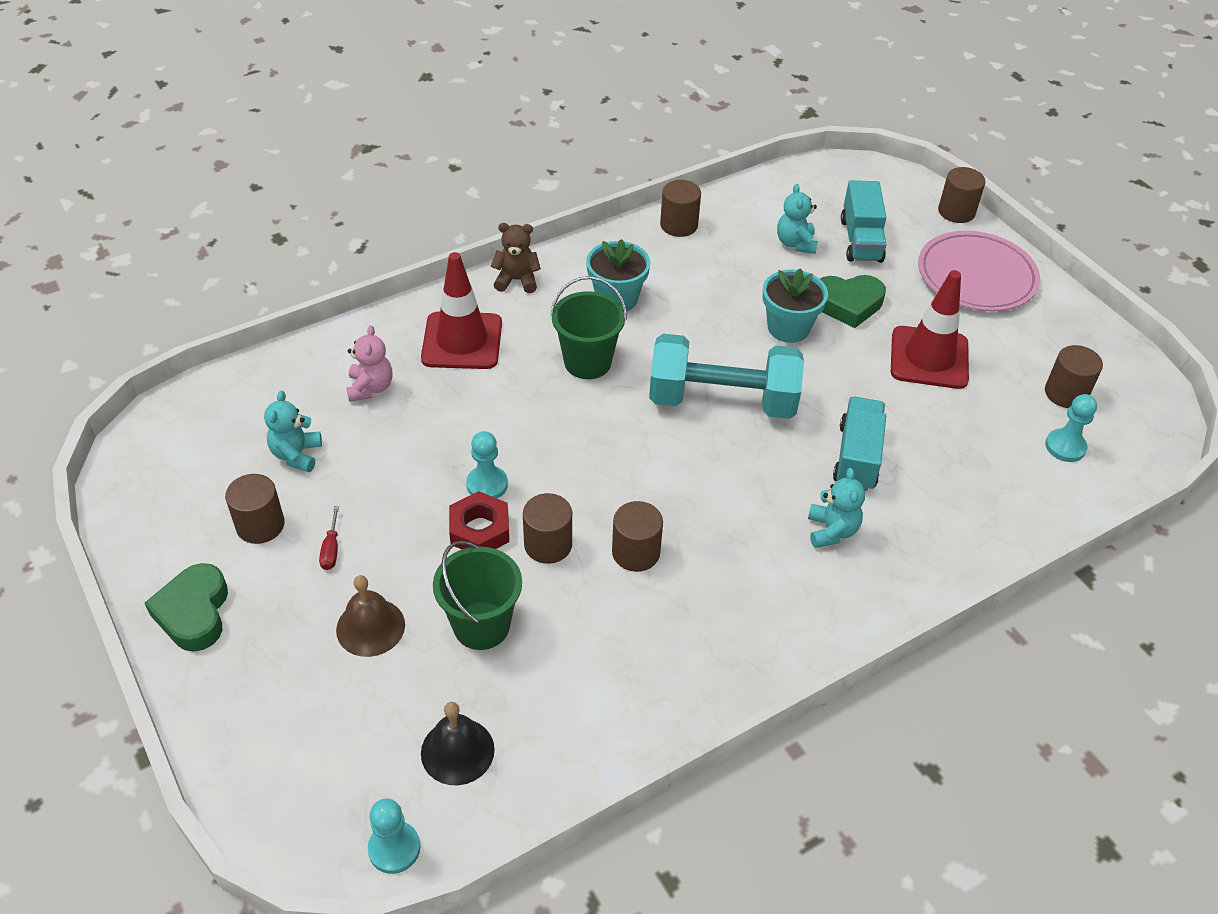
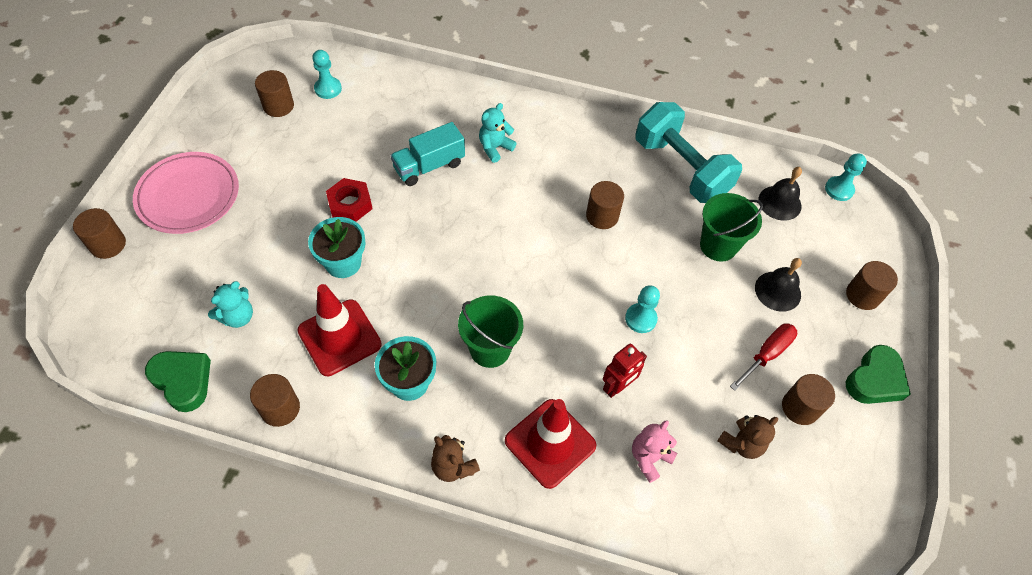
camera: 135 degrees left, 10 degrees up
turquoise teddy bear [264,391,322,472] -> brown teddy bear [717,415,778,459]
red screwdriver [319,506,339,570] -> red screwdriver [730,323,797,391], size x1.69
brown bell [336,575,405,657] -> black bell [755,258,802,312]
red nut [449,491,509,549] -> red nut moved to [326,178,373,222]
brown cylinder [523,493,572,564] -> brown cylinder moved to [846,261,898,310]
turquoise dumbbell [649,334,804,419] -> turquoise dumbbell moved to [636,102,742,203]
green heart [820,275,886,328] -> green heart moved to [145,351,211,412]
turquoise truck [841,180,887,263] -> none
red traffic cone [891,270,969,389] -> red traffic cone moved to [297,284,382,376]
none -> red robot [603,343,647,398]

